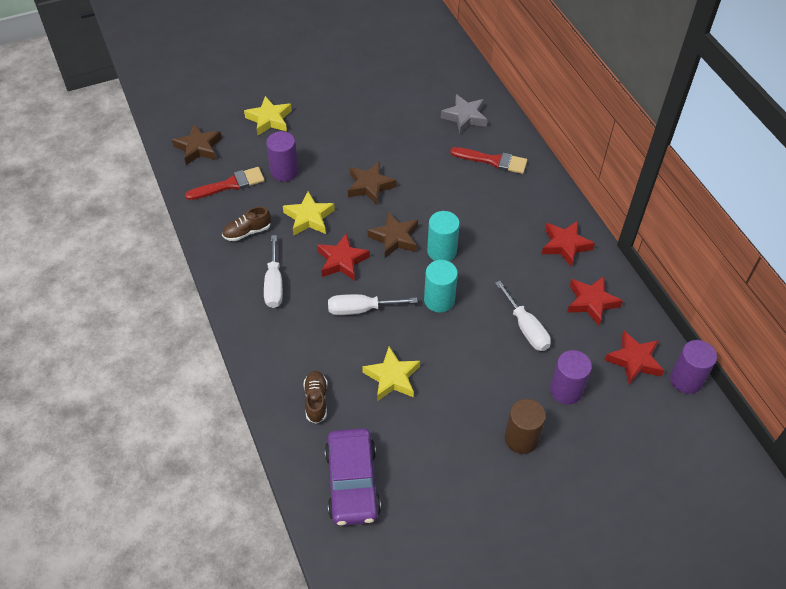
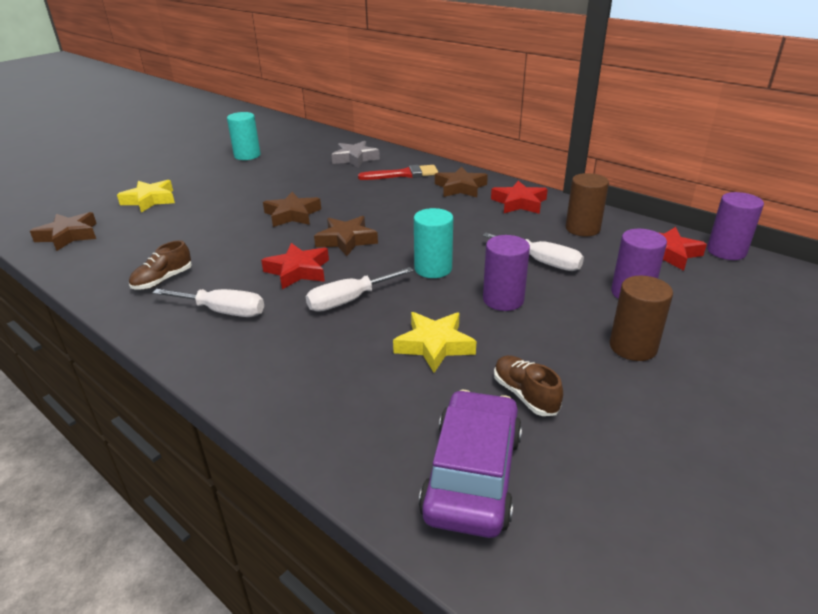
camera: 25 degrees left, 20 degrees down
red brush [185,167,265,200] -> none
white screwdriver [264,235,283,308] -> white screwdriver turned 45 degrees counterclockwise [152,289,264,317]
purple cylinder [266,131,298,181] -> purple cylinder moved to [483,235,530,311]
yellow star [283,191,335,236] -> none
brown shoe [304,371,327,424] -> brown shoe moved to [494,355,563,416]
purple car [325,428,381,526] -> purple car turned 135 degrees counterclockwise [419,390,522,538]
turquoise cylinder [427,211,460,261] -> turquoise cylinder moved to [227,112,261,160]
red star [567,276,623,326] -> brown cylinder [566,173,609,236]
none -> brown star [435,166,488,197]

